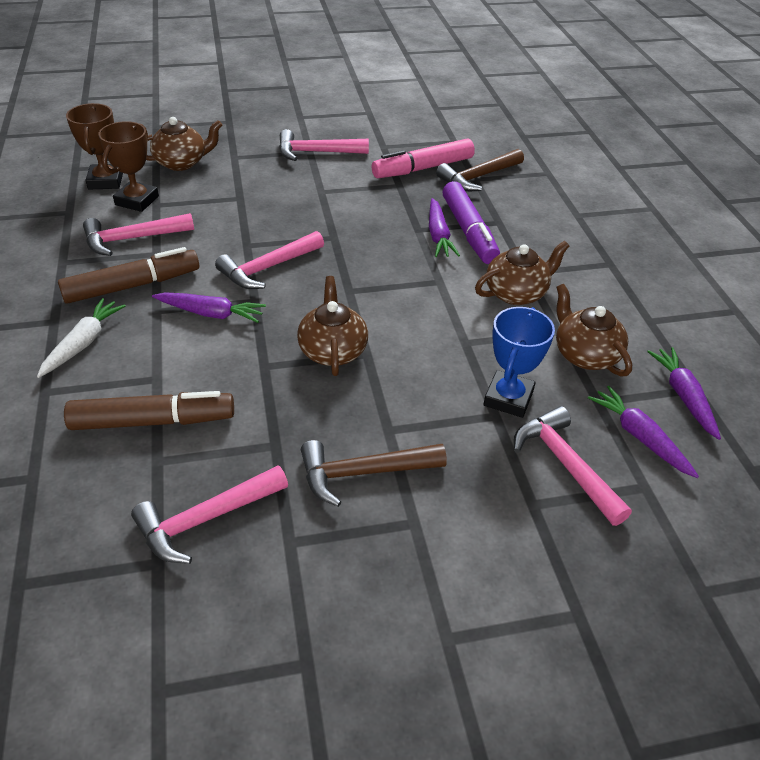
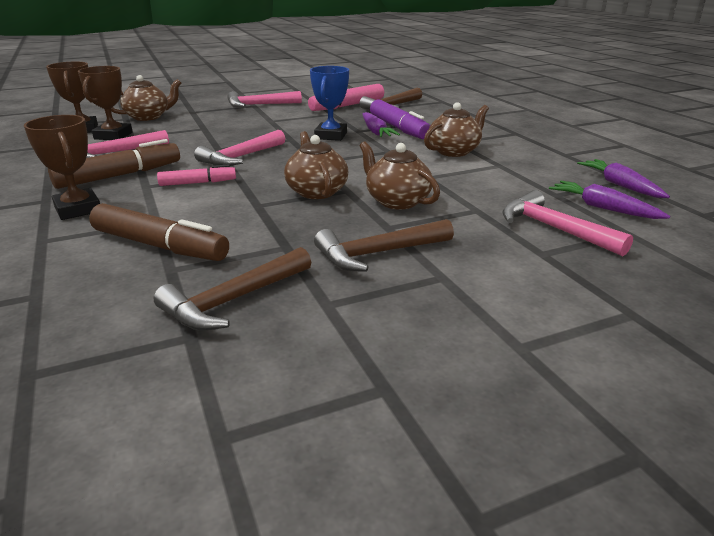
camera: 10 degrees left, 15 degrees down
white carrot [37,298,126,378] -> brown trophy [24,115,100,220]
brown marker [64,391,234,430] -> brown marker turned 45 degrees clockwise [89,203,229,261]
pink hammer [131,466,288,564] -> brown hammer [154,247,311,331]
purple carrot [152,292,266,323] -> pink marker [157,164,236,186]
blue trophy [483,307,555,418] -> blue trophy moved to [310,66,349,141]
brown teapot [556,284,632,376] -> brown teapot moved to [360,142,440,210]

